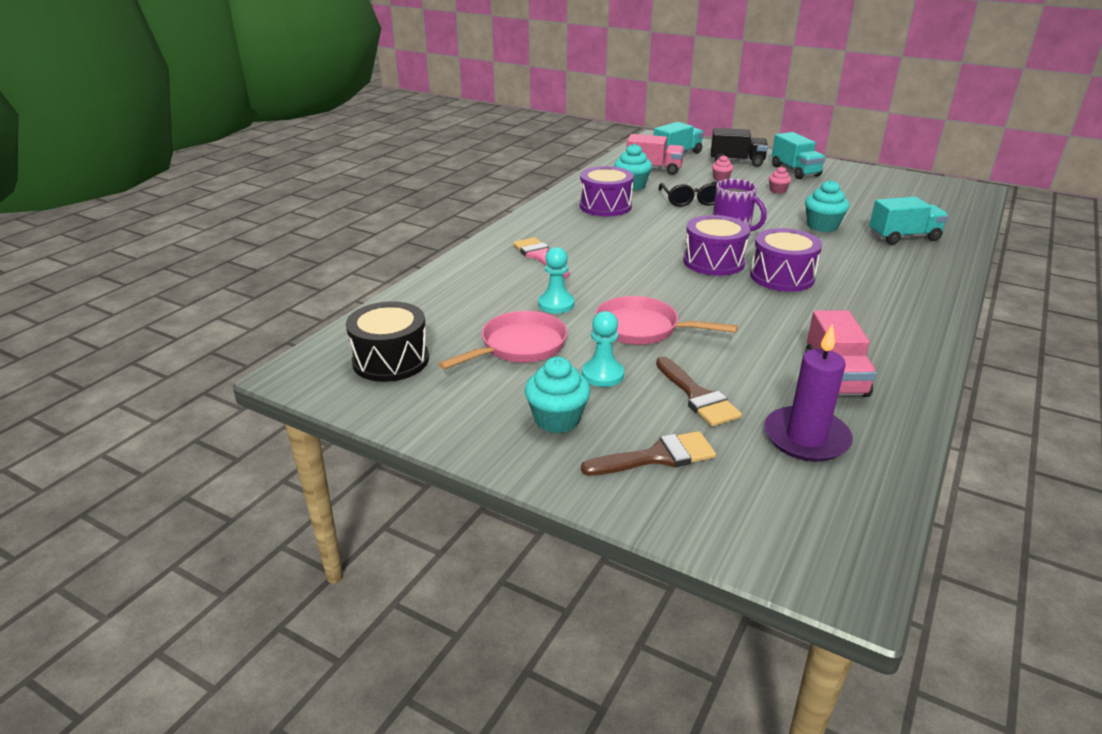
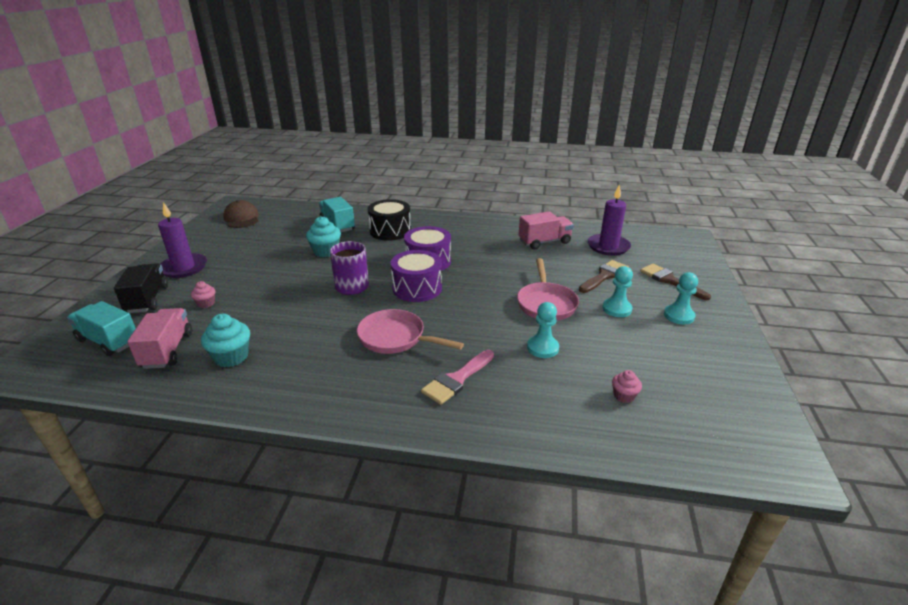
camera: 110 degrees left, 0 degrees up
black drum [346,301,429,382] -> black drum moved to [368,199,411,241]
pink pan [438,311,567,370] -> pink pan moved to [357,309,464,354]
turquoise cupcake [525,357,591,433] -> turquoise pawn [664,272,698,325]
purple drum [580,166,634,216] -> none
black glasses [659,181,718,207] -> none
pink cupcake [769,167,791,194] -> pink cupcake moved to [612,370,642,403]
turquoise truck [772,132,825,179] -> purple candle [158,202,207,278]
none -> brown cap [223,200,259,228]

